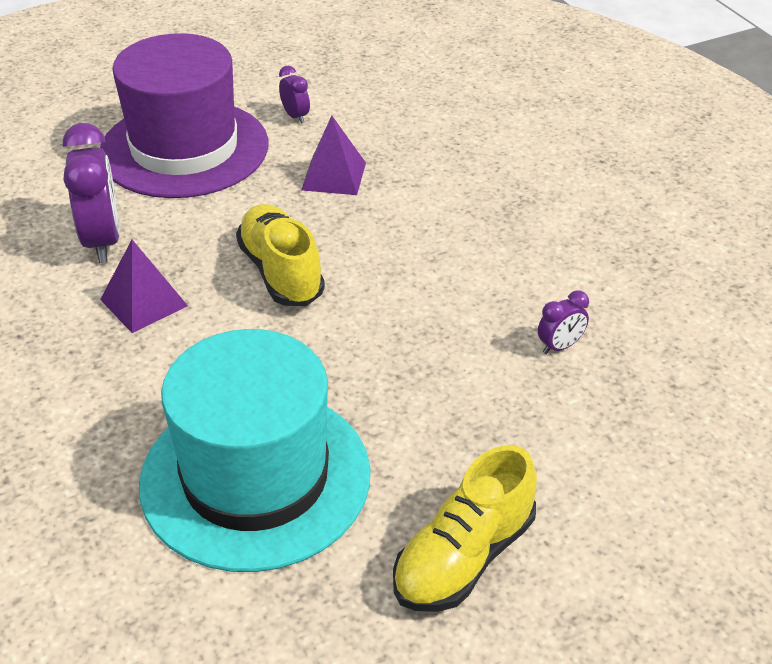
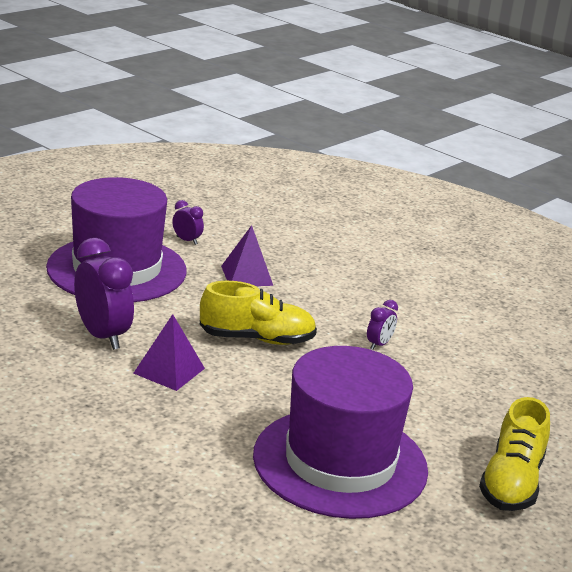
camera: 25 degrees left, 15 degrees down
turquoise hat [139,329,370,572] -> purple hat [253,346,428,519]
yellow shoe [236,204,325,306] -> yellow shoe turned 135 degrees clockwise [200,281,317,345]
purple clock [538,291,589,354] -> purple clock moved to [367,300,398,350]

